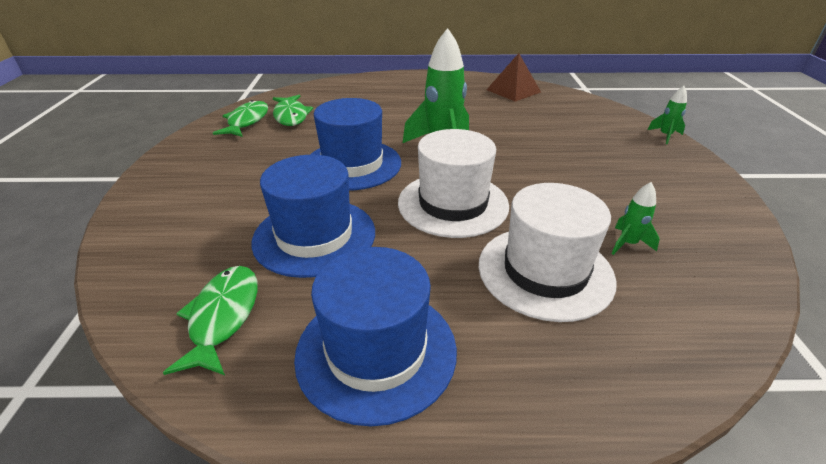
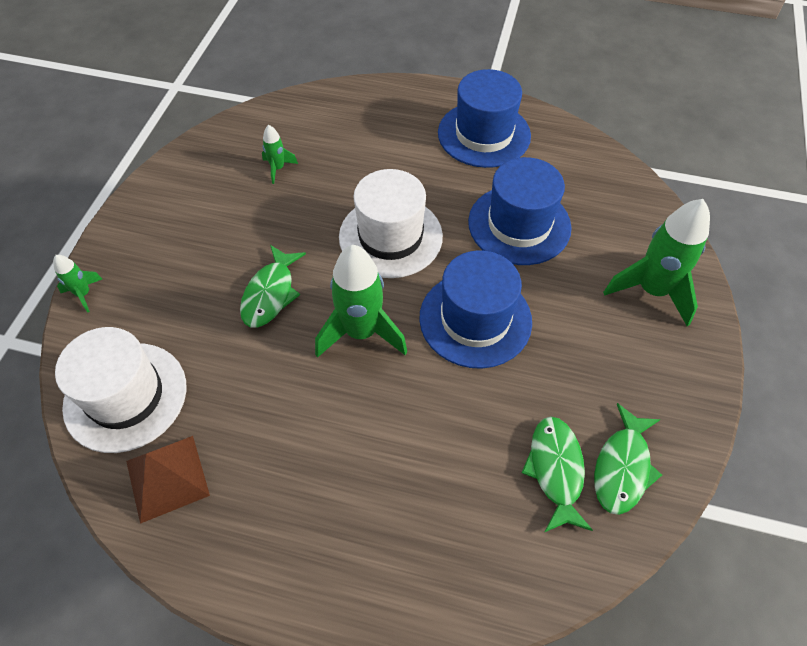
camera: 165 degrees left, 20 degrees up
green fish [163,266,258,375] -> green fish moved to [240,245,306,327]
white hat [479,183,616,322] -> white hat moved to [55,327,186,453]
none -> green rocket [603,199,710,326]

